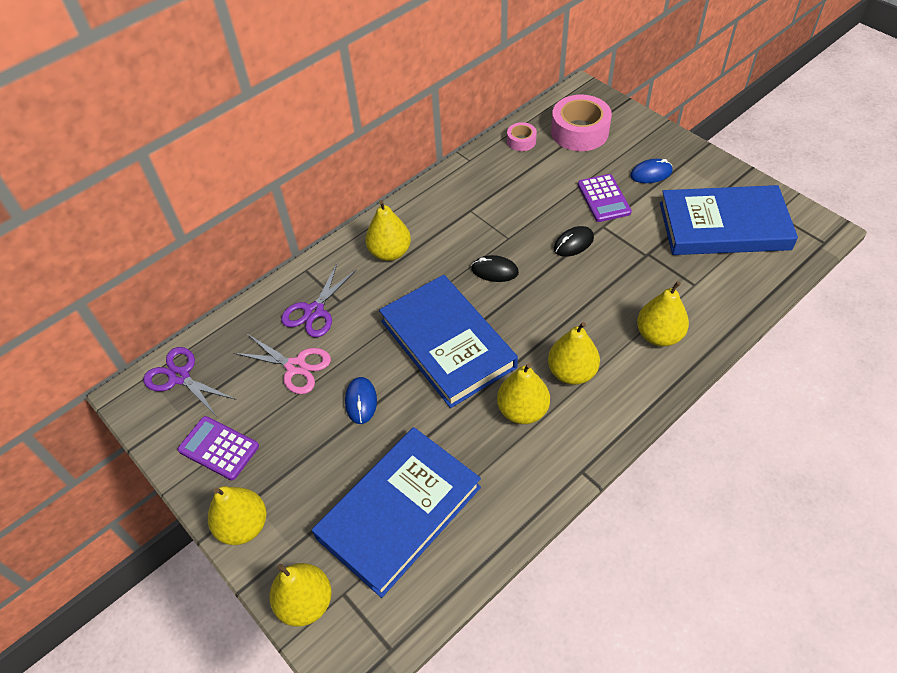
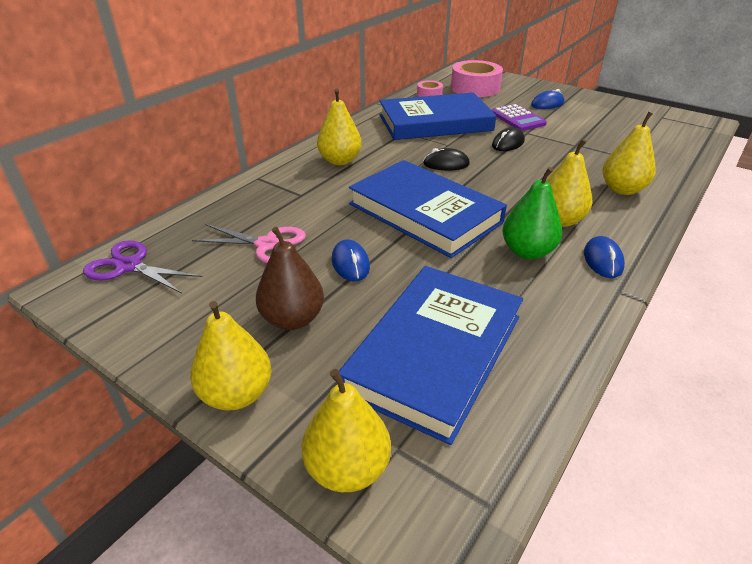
camera: 15 degrees left, 15 degrees down
purple calculator [177,416,259,480] -> none
purple scissors [281,264,357,337] -> none
yellow pear [497,363,550,424] -> green pear [502,167,562,260]
blue book [660,185,798,255] -> blue book moved to [379,92,496,140]
none -> brown pear [256,227,324,330]
none -> blue mouse [584,236,625,278]

